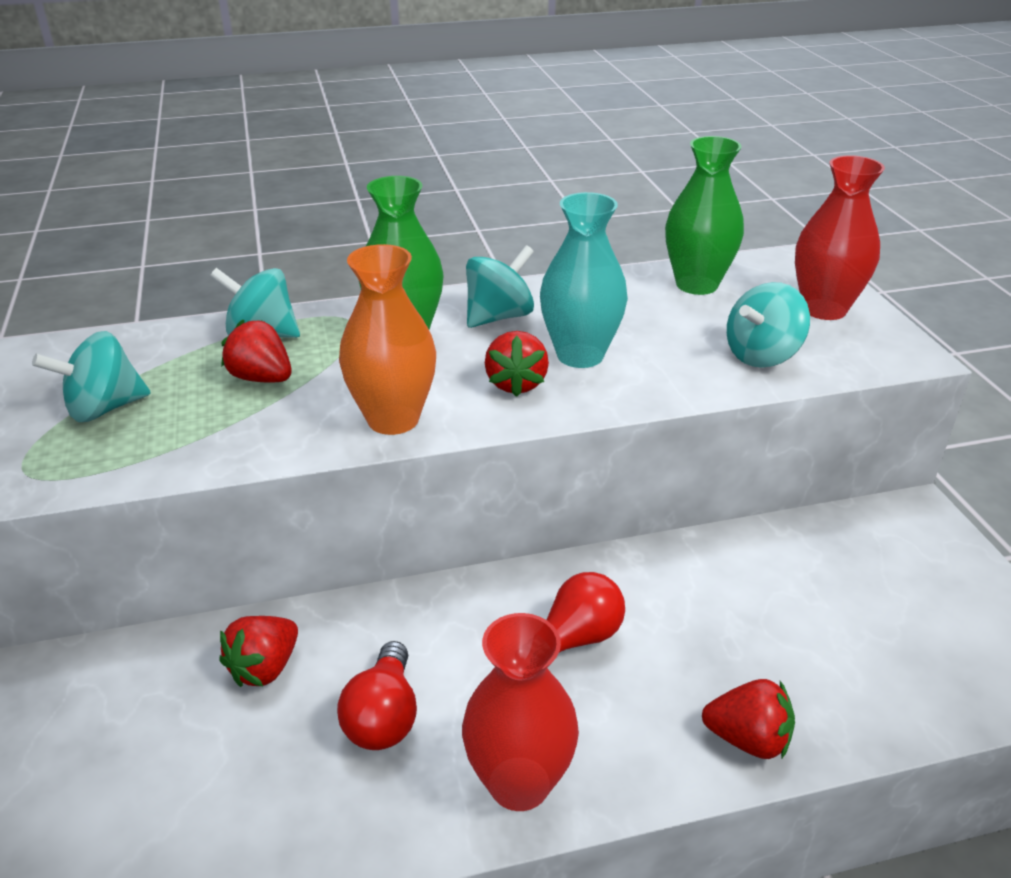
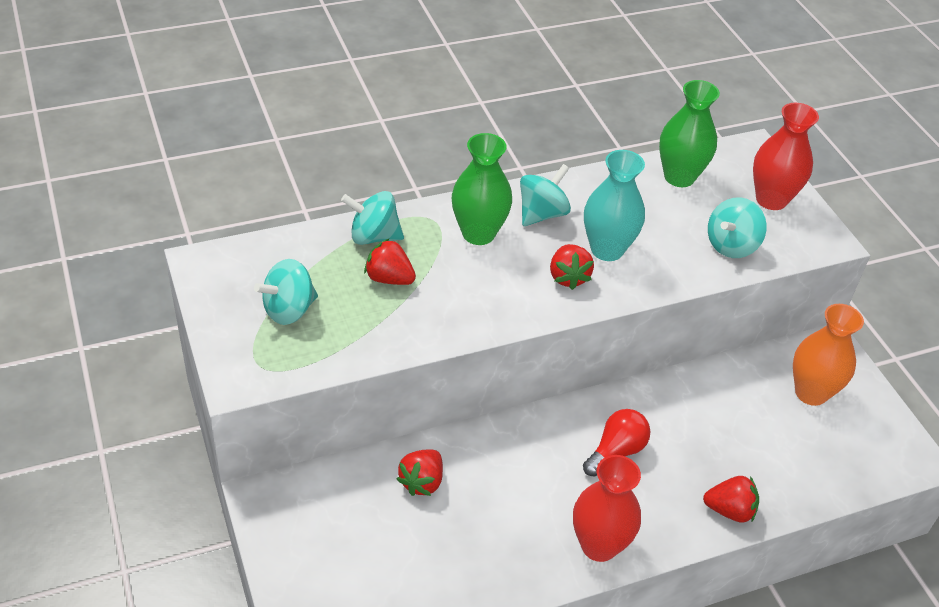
camera: 10 degrees left, 10 degrees up
red light bulb [337,641,417,750] -> none
orange vase [339,244,436,435] -> orange vase moved to [793,304,864,406]

